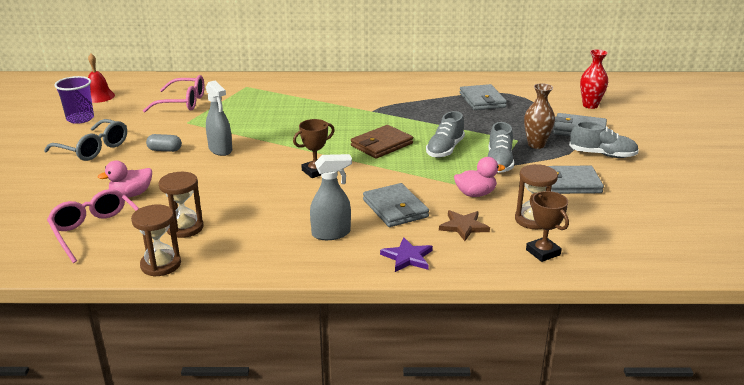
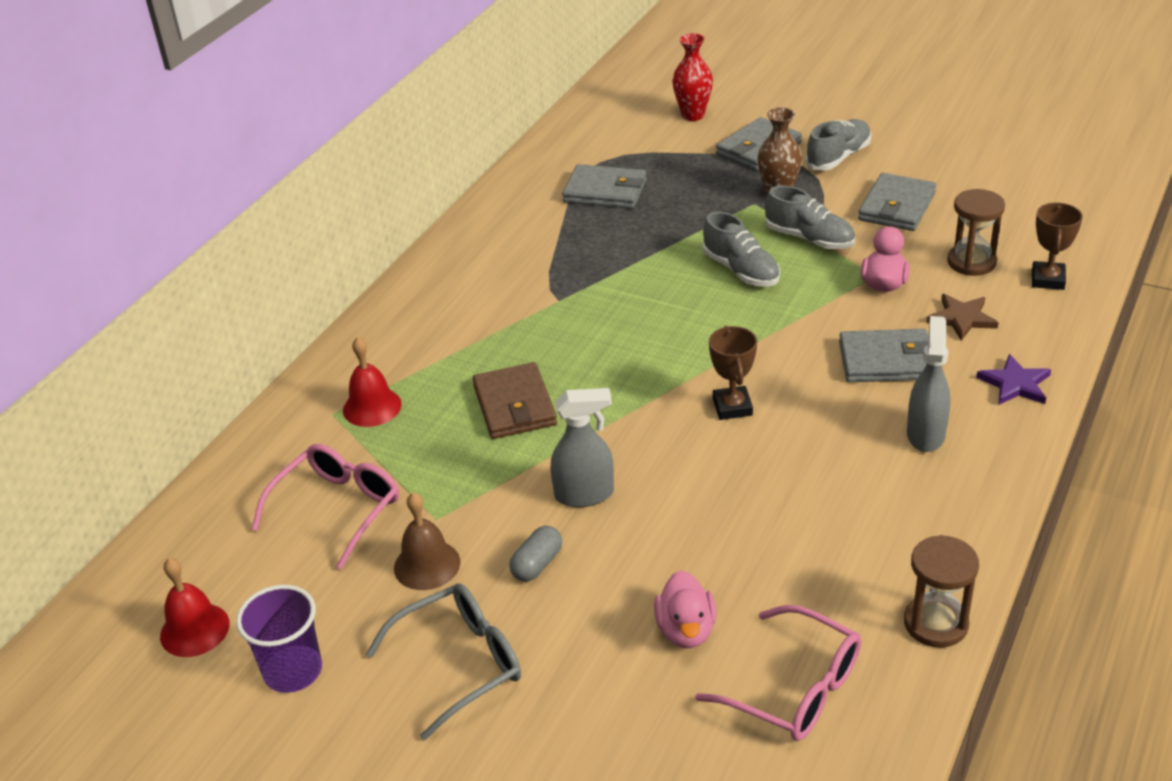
camera: 60 degrees left, 10 degrees up
pink glasses [47,189,139,263] -> pink glasses turned 135 degrees counterclockwise [695,605,861,741]
brown hourglass [159,172,204,238] -> none
brown wallet [351,125,413,159] -> brown wallet moved to [472,362,557,439]
brown trophy [526,191,569,262] -> brown trophy turned 75 degrees counterclockwise [1032,203,1083,290]
none -> red bell [343,337,402,427]
none -> brown bell [394,492,460,590]

